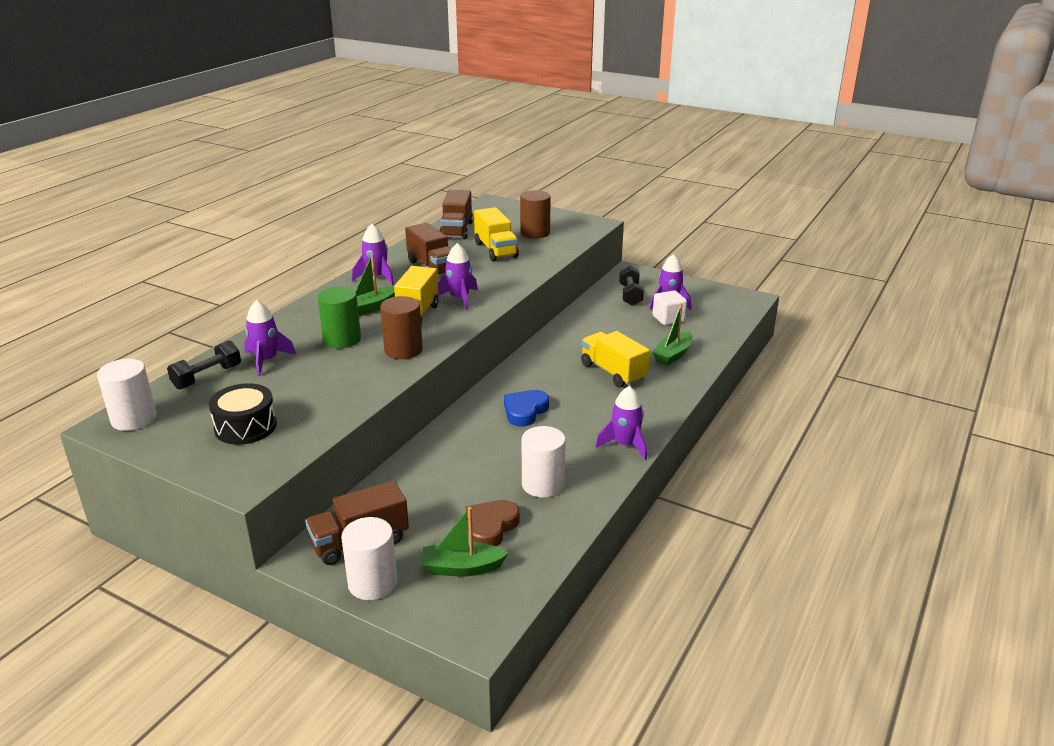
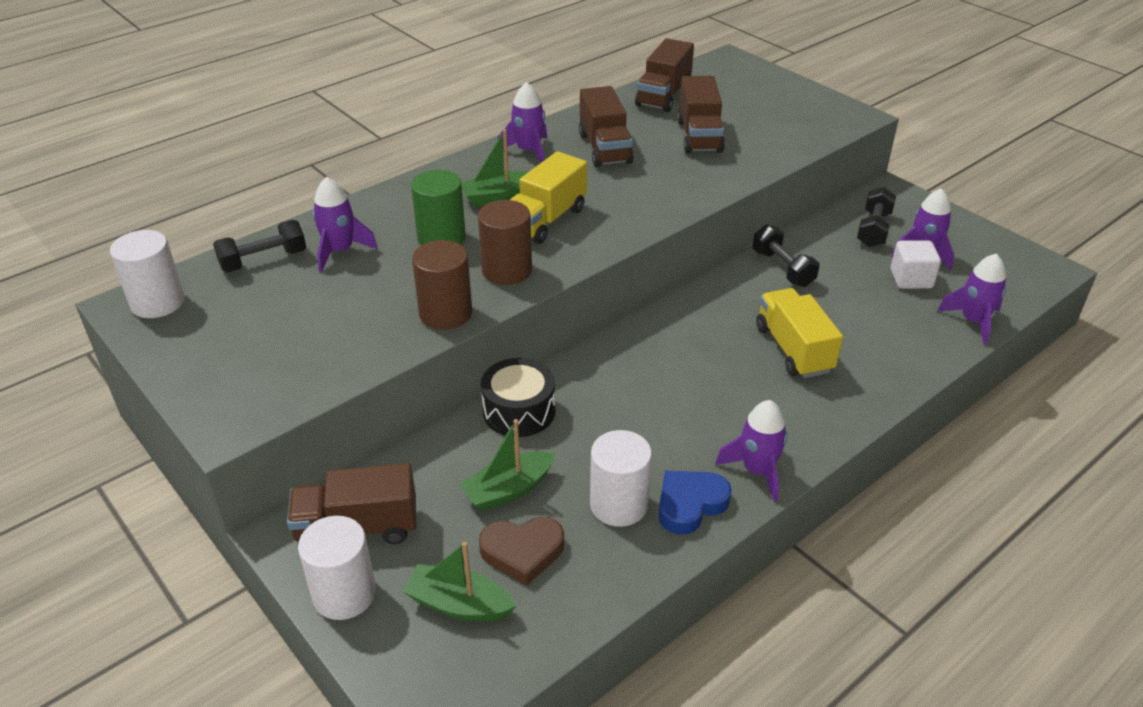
camera: 20 degrees right, 10 degrees up
black drum [209,383,277,445] -> black drum moved to [481,358,555,437]
purple rocket [438,243,478,310] -> purple rocket moved to [937,254,1006,345]
brown heart [466,500,519,546] -> brown heart turned 150 degrees counterclockwise [479,517,564,586]
yellow truck [474,207,519,261] -> brown truck [677,76,725,153]
blue heart [504,390,549,426] -> blue heart moved to [659,471,732,535]
brown cylinder [520,190,551,239] -> brown cylinder moved to [412,240,472,330]
green boat [652,303,692,366] -> green boat moved to [460,419,555,511]
none -> black dumbbell [753,224,819,287]

